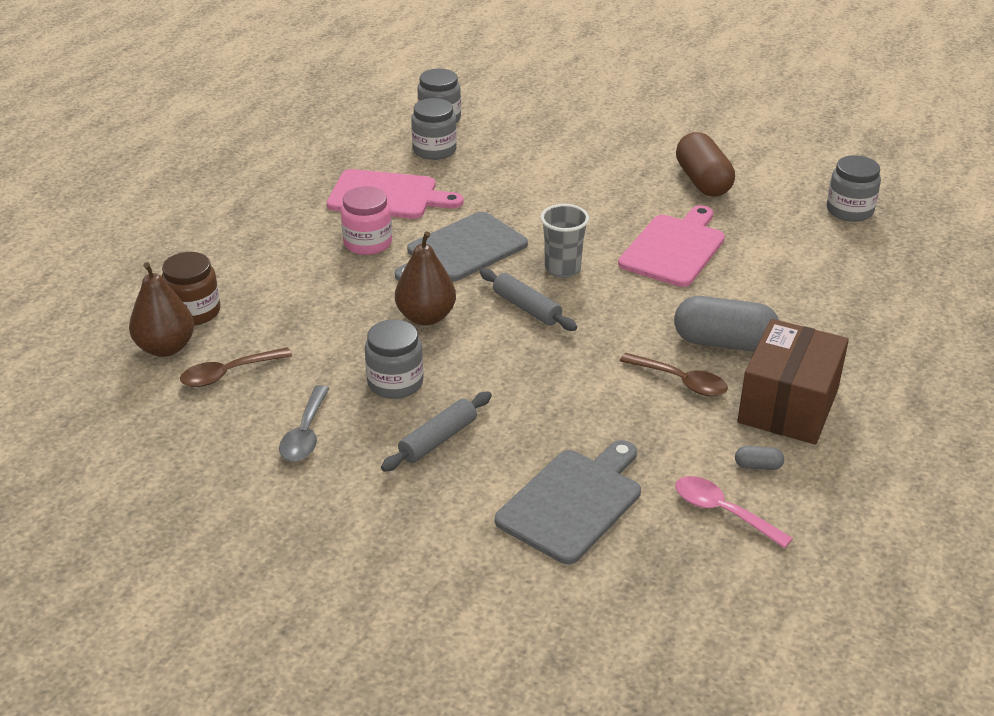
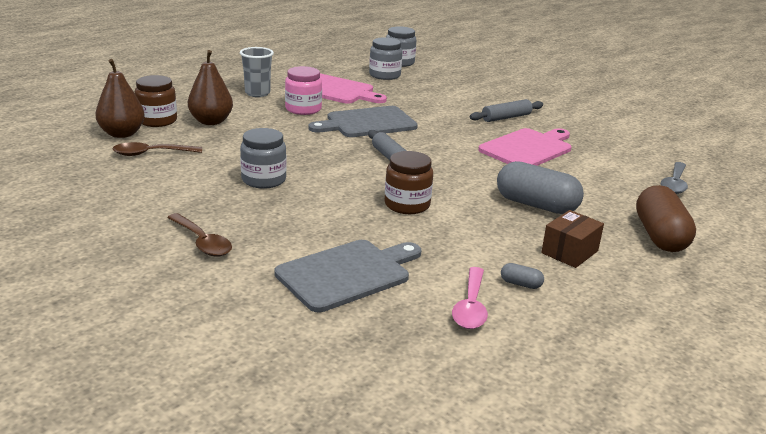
camera: 15 degrees right, 10 degrees down
grey spoon [279,385,329,461] -> grey spoon moved to [661,162,688,194]
grey rolling pin [381,391,492,472] -> grey rolling pin moved to [470,99,543,122]
brown pear [395,231,456,325] -> brown pear moved to [188,50,233,125]
grey cup [540,204,589,278] -> grey cup moved to [240,47,274,97]
brown spoon [620,353,728,396] -> brown spoon moved to [167,213,232,256]
pink spoon [675,476,793,548] -> pink spoon turned 135 degrees counterclockwise [452,267,488,329]
brown capsule [676,132,735,196] -> brown capsule moved to [636,185,696,252]
brown box [737,319,849,445] -> brown box [541,210,604,268], size x0.56
grey jar [827,155,881,222] -> none
none -> brown jar [385,151,433,214]

